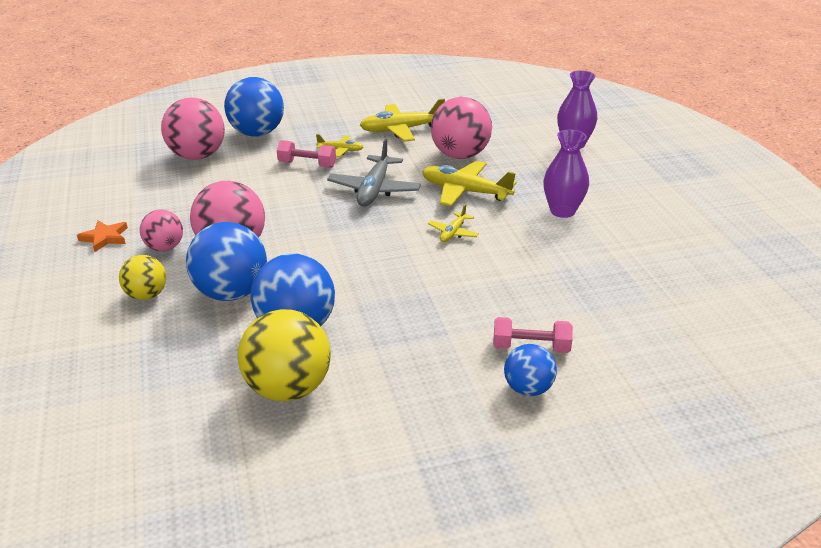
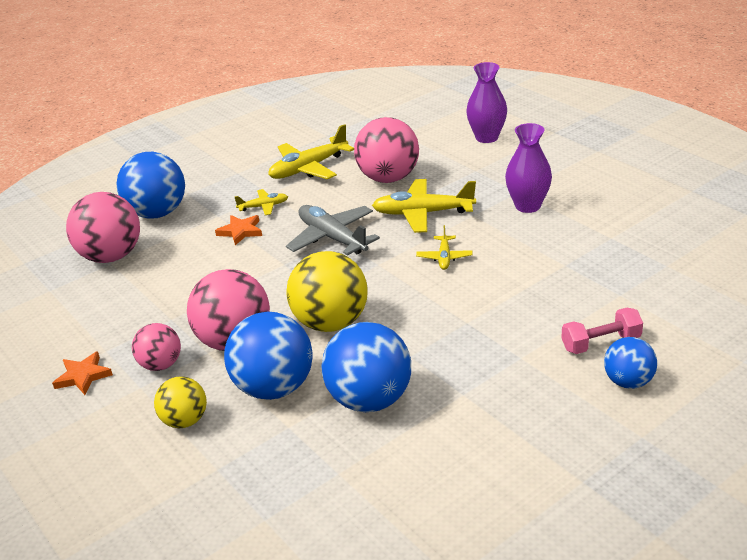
camera: 20 degrees left, 0 degrees up
yellow ball [238,309,331,401] -> yellow ball moved to [286,251,368,332]
pink dumbbell [277,140,336,168] -> orange star [215,215,262,245]
grey plane [327,138,421,207] -> grey plane turned 150 degrees clockwise [286,205,380,256]

